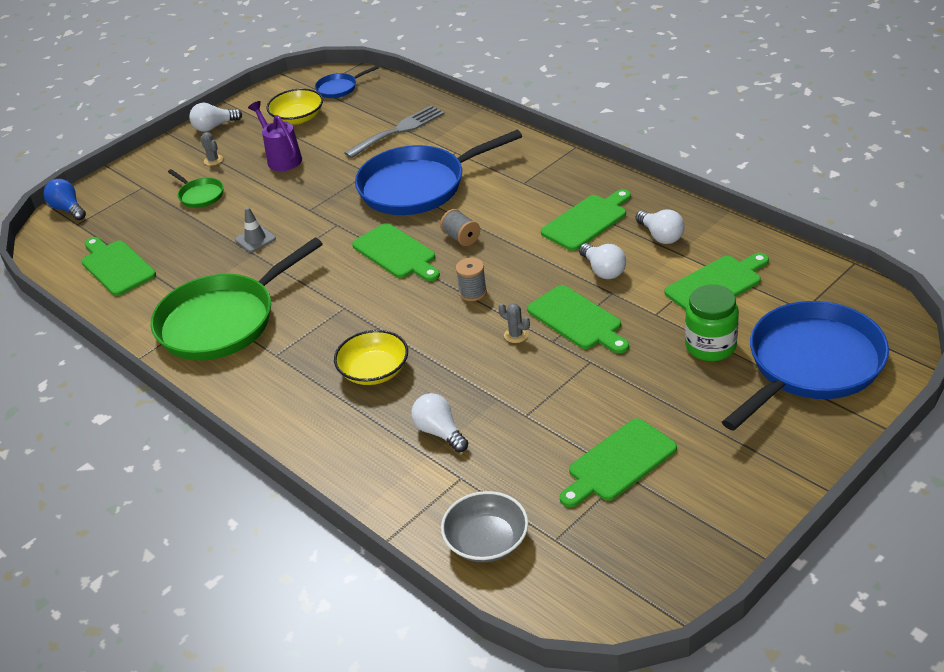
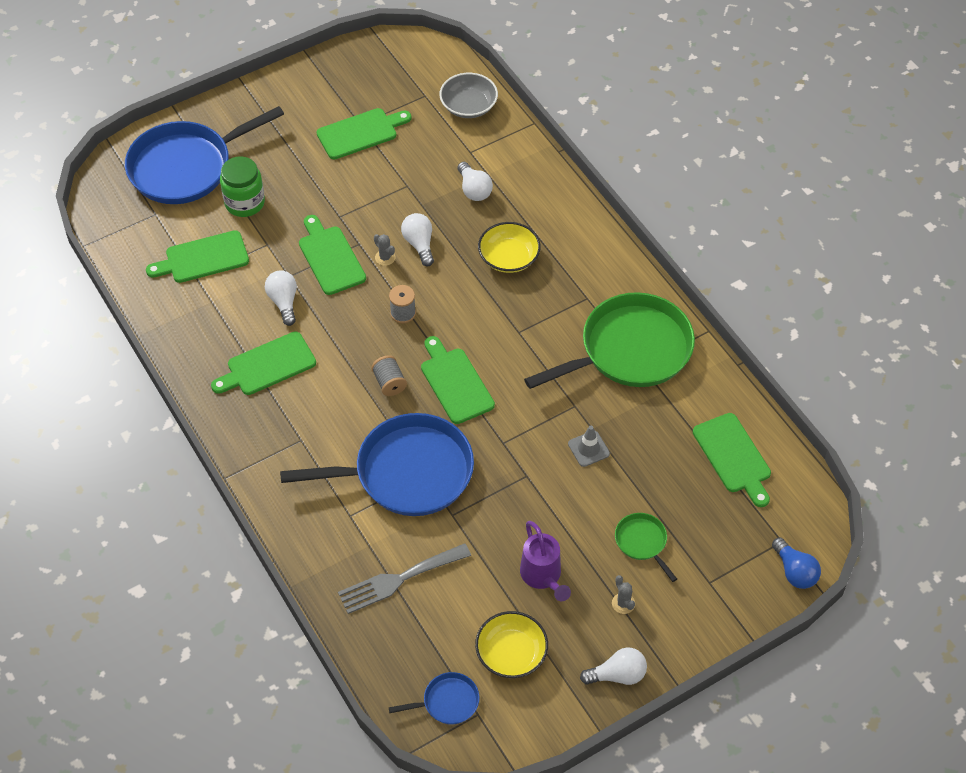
camera: 170 degrees left, 15 degrees up
white light bulb [635,210,685,244] -> white light bulb moved to [401,213,434,266]

